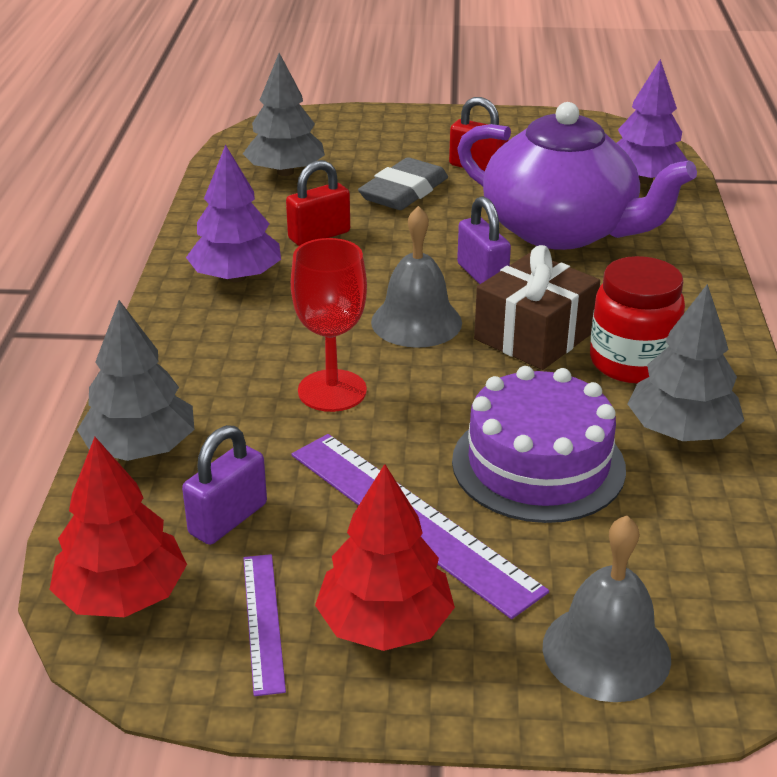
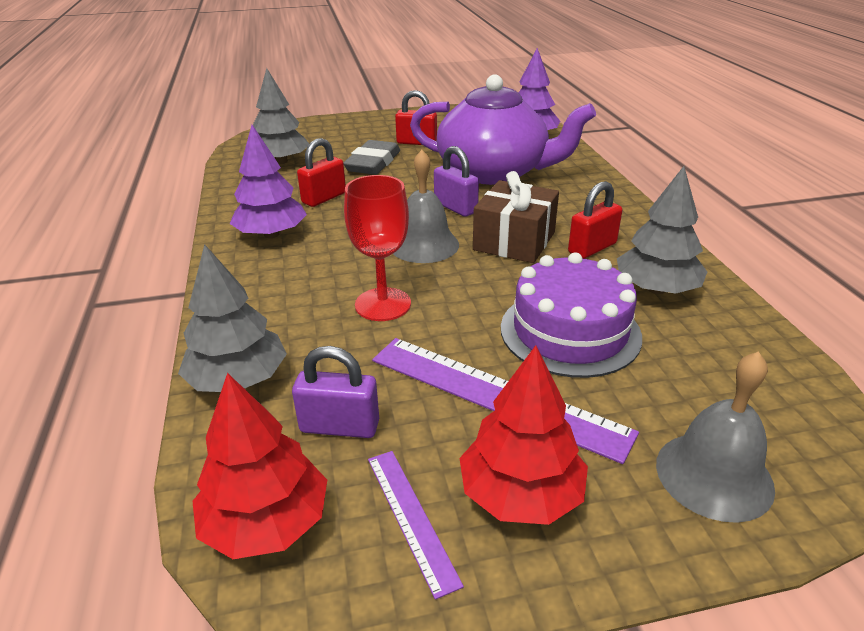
camera: 15 degrees left, 0 degrees up
purple padlock [182,425,267,545] -> purple padlock turned 75 degrees clockwise [292,346,379,438]
red jar [590,256,685,383] -> red padlock [568,181,622,259]

